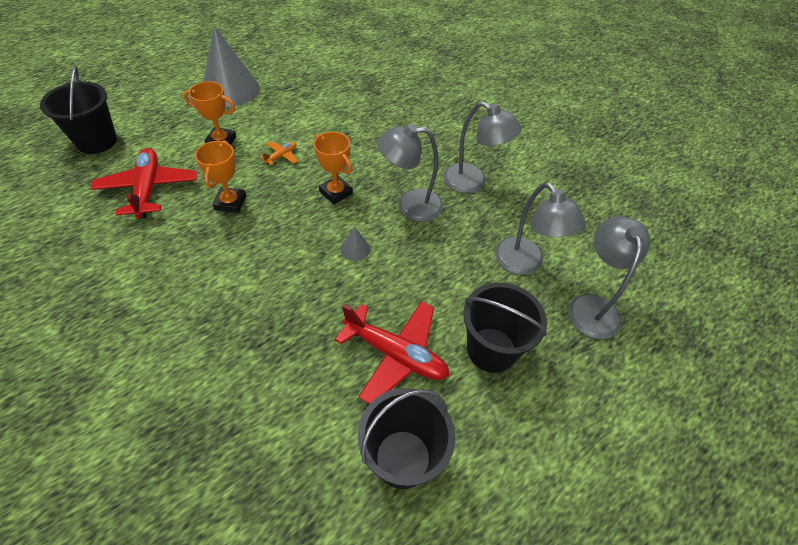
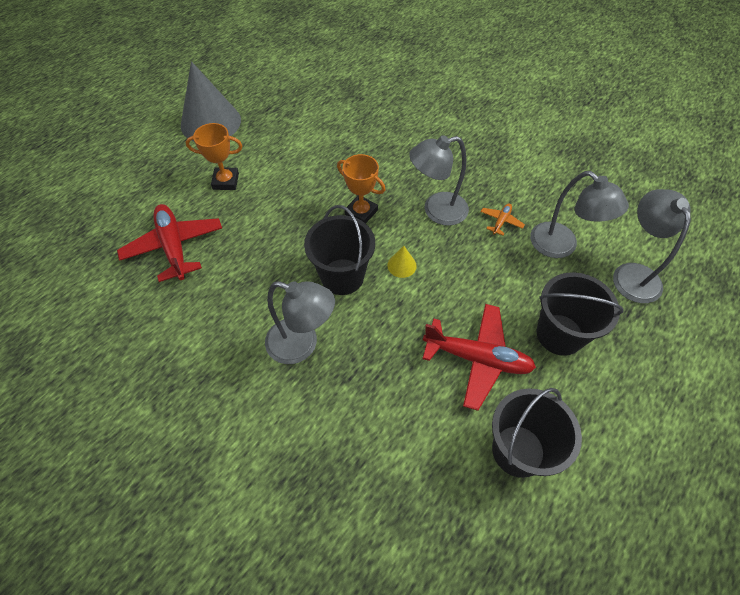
camera: 10 degrees left, 5 degrees up
black bucket [40,66,117,154] -> black bucket moved to [304,205,375,295]
orange trophy [195,140,246,213] -> none
orange plane [260,142,298,165] -> orange plane moved to [481,203,525,236]
grey cone [341,227,371,261] -> yellow cone [387,246,417,278]
grey lamp [443,101,522,193] -> grey lamp moved to [265,281,335,364]

